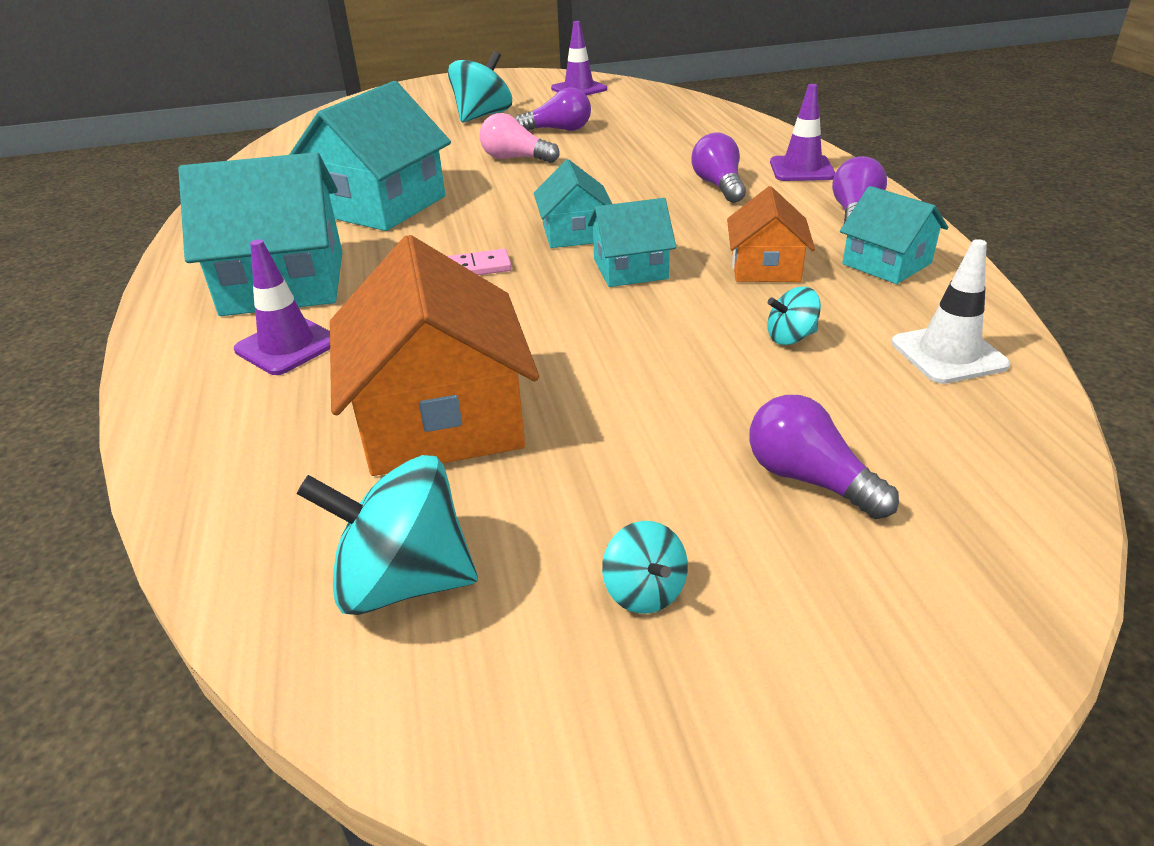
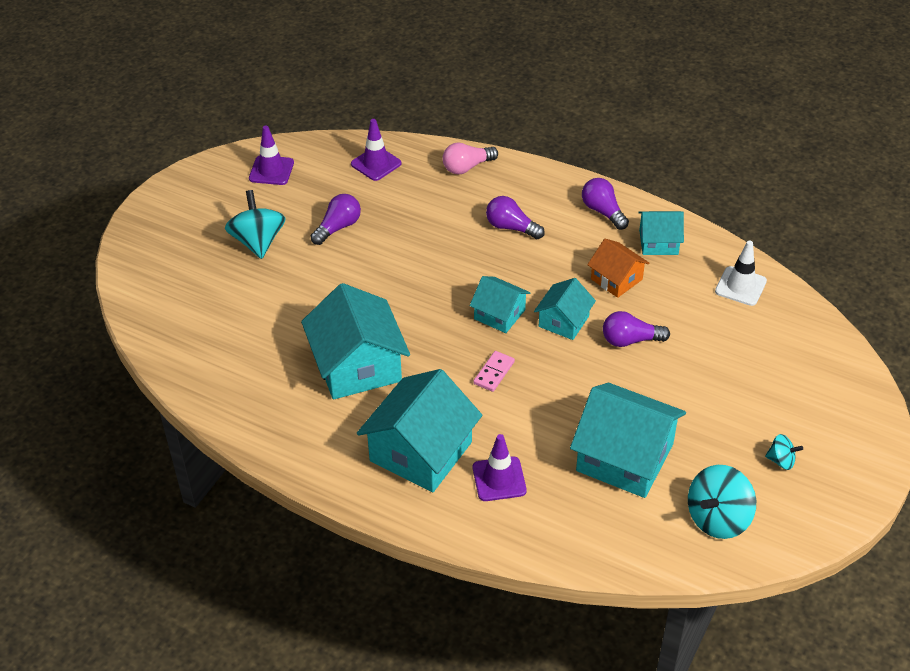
camera: 50 degrees left, 10 degrees up
orange house [330,235,539,476] -> turquoise house [570,383,686,498]
pink light bulb [479,113,560,163] -> pink light bulb moved to [443,142,498,174]
purple light bulb [749,395,899,519] -> purple light bulb moved to [603,311,670,347]
turquoise spinning top [767,287,821,345] -> none
purple traffic cone [770,84,835,181] -> purple traffic cone moved to [351,119,402,181]

